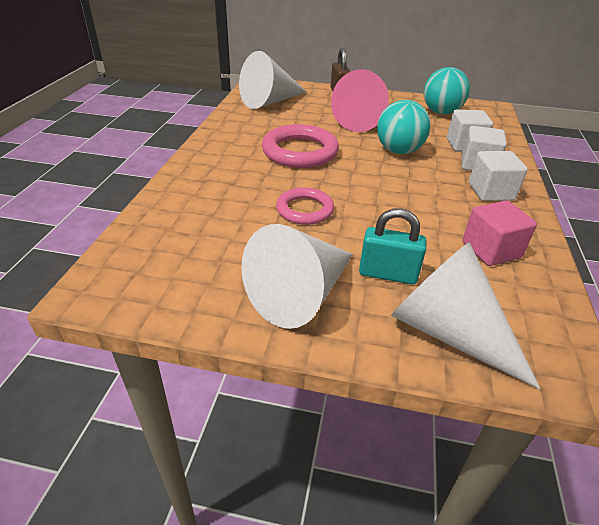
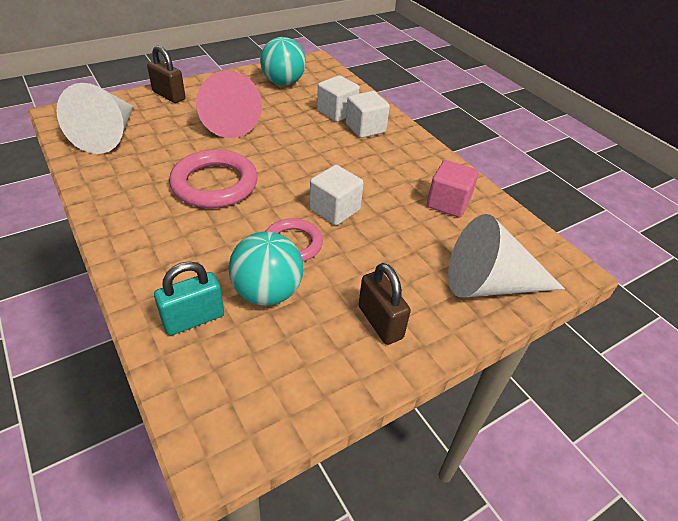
camera: 45 degrees left, 5 degrees up
white cone [241,224,353,329] -> brown padlock [359,263,411,345]
turquoise padlock [359,209,427,284] -> turquoise padlock moved to [154,261,224,336]
turquoise ball [377,100,431,154] -> turquoise ball moved to [228,231,303,306]
white cube [469,151,528,201] -> white cube moved to [310,165,364,225]

